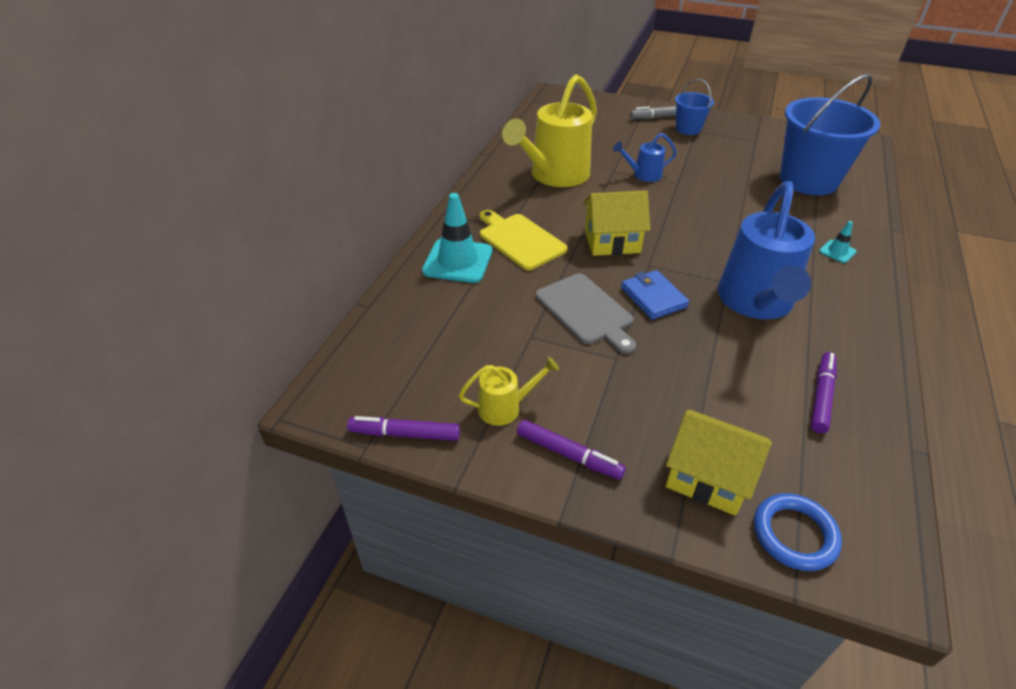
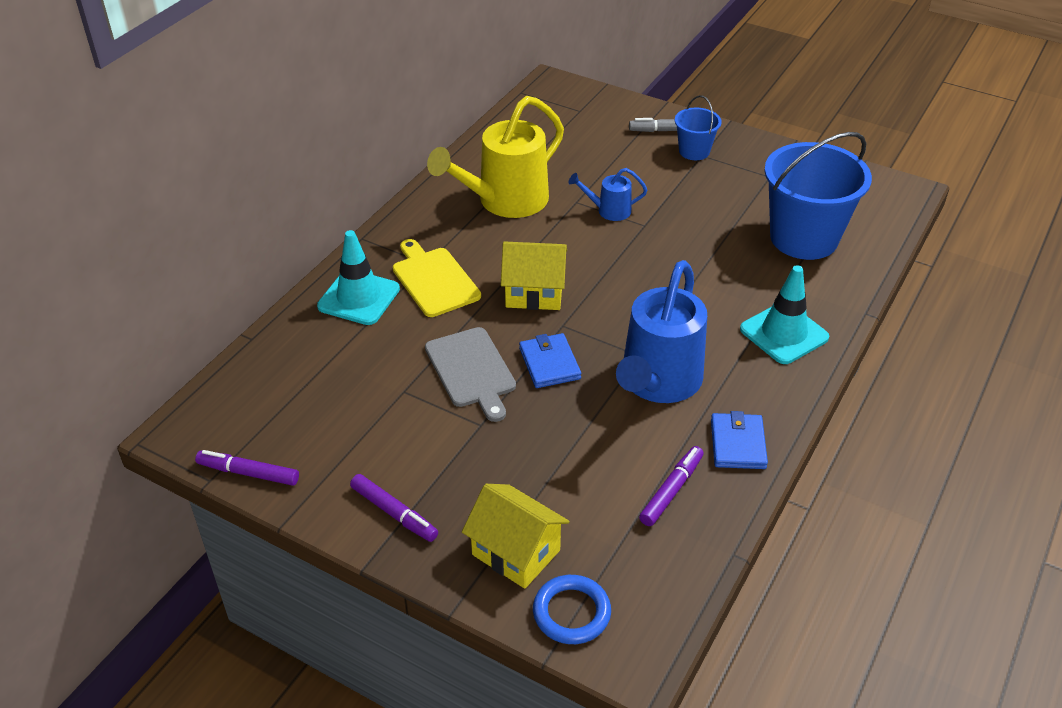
camera: 10 degrees right, 0 degrees up
yellow watering can [459,357,559,426] -> none
turquoise traffic cone [819,221,857,263] -> turquoise traffic cone [740,265,829,364], size x2.10
none -> blue wallet [711,411,768,469]

